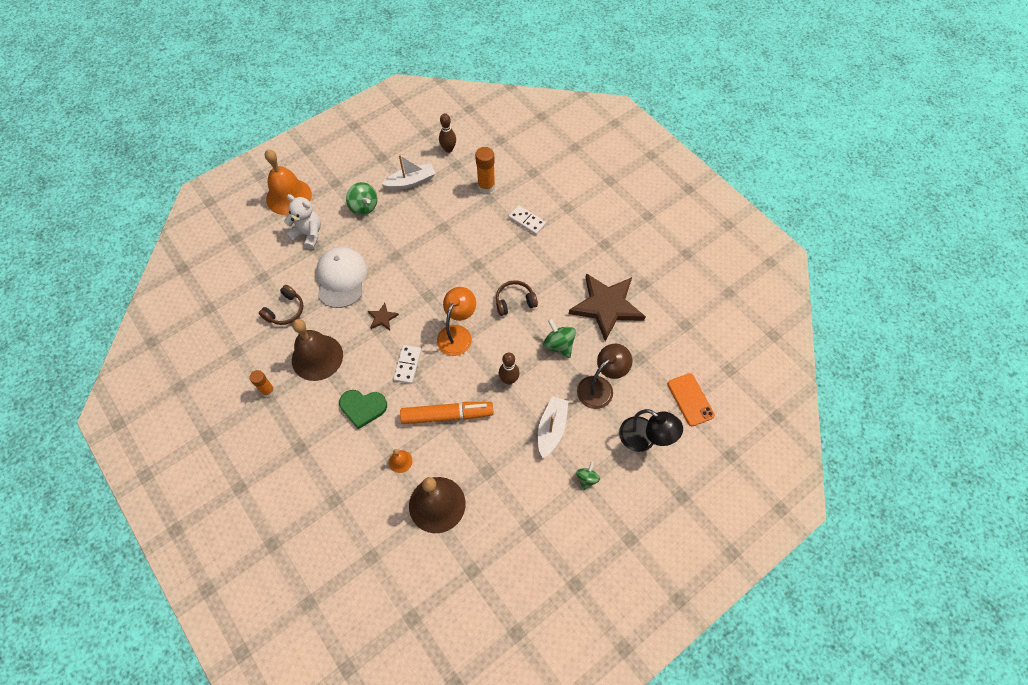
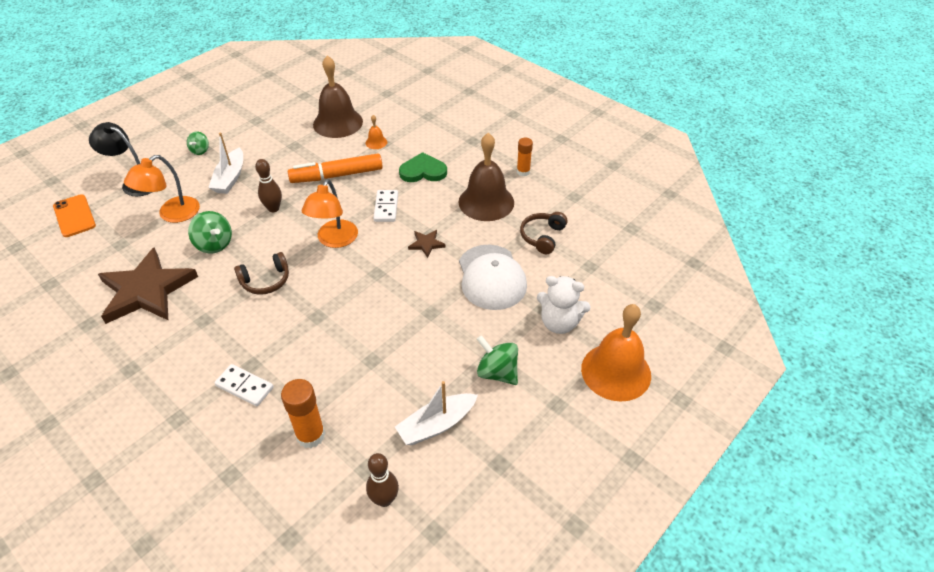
camera: 170 degrees right, 15 degrees down
brown lamp [577,344,632,409] -> orange lamp [124,155,200,223]

